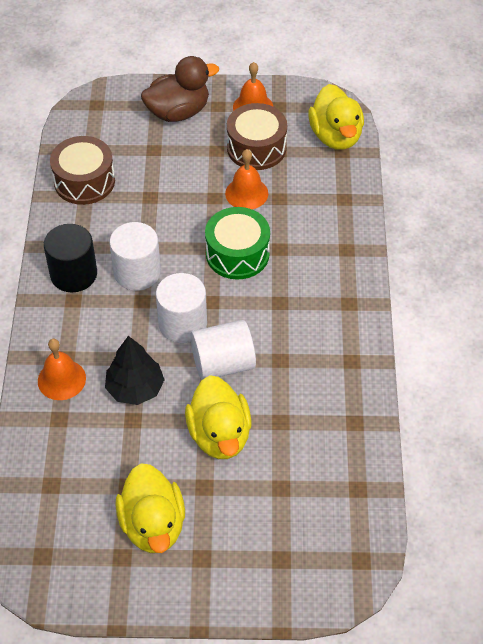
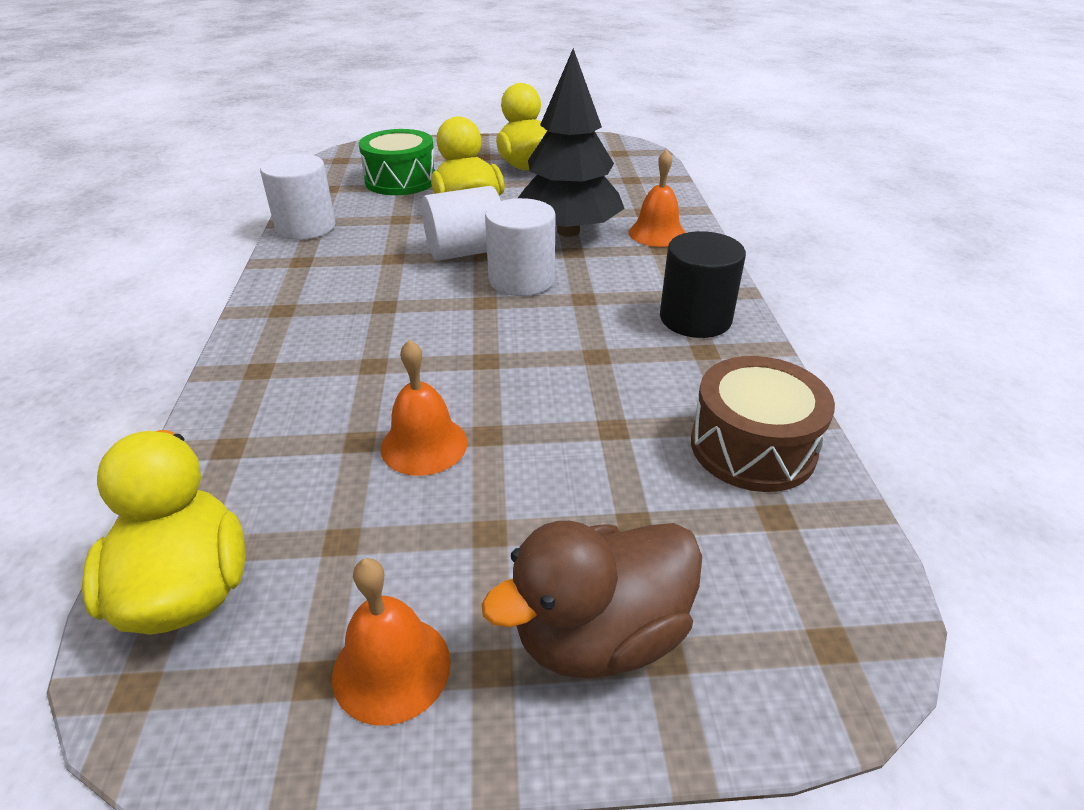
camera: 175 degrees right, 15 degrees down
black tree [105,336,165,405] -> black tree [518,48,625,237], size x1.55
white cylinder [109,222,161,291] -> white cylinder moved to [260,154,336,240]
green drum [205,207,270,279] -> green drum moved to [359,129,435,195]
brown drum [227,103,287,170] -> none

